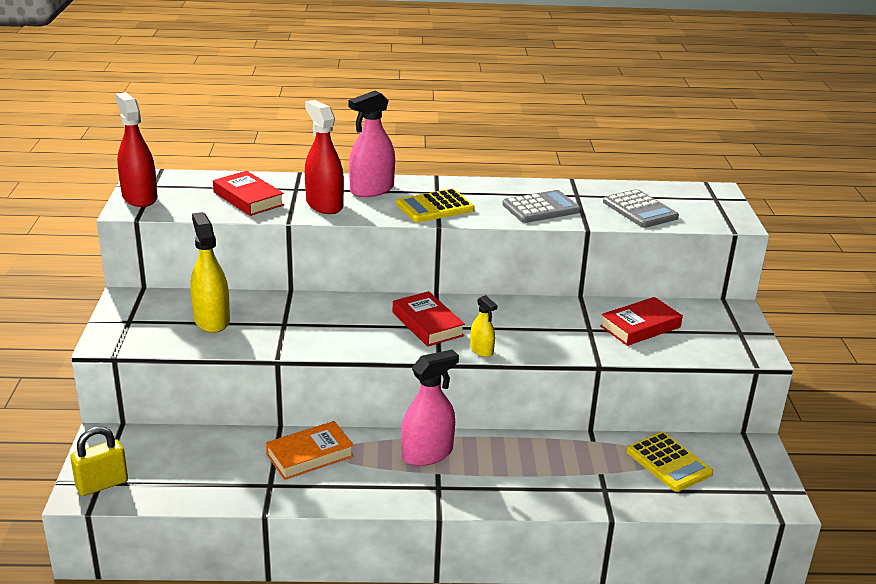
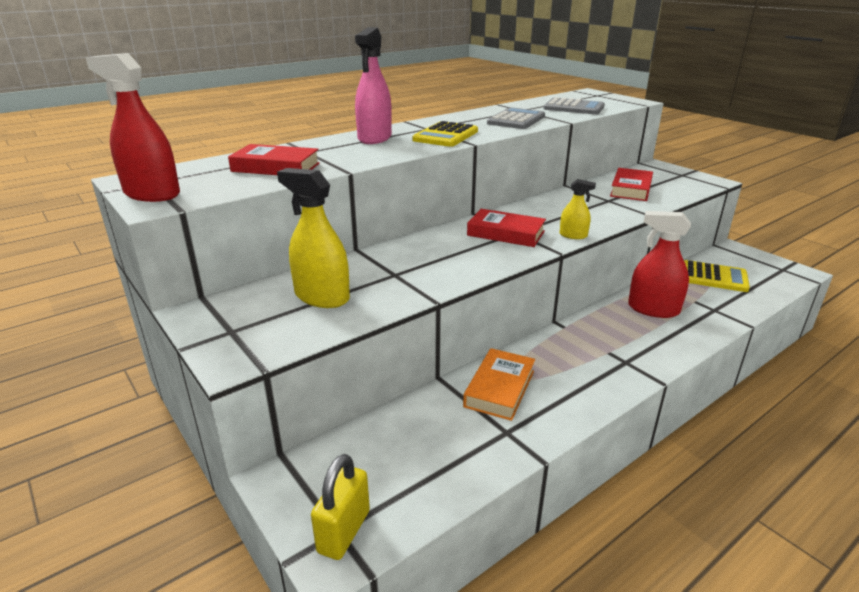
camera: 35 degrees left, 0 degrees up
red spray bottle [305,100,344,214] -> red spray bottle moved to [628,211,691,318]
pink spray bottle [401,350,459,466] -> none

